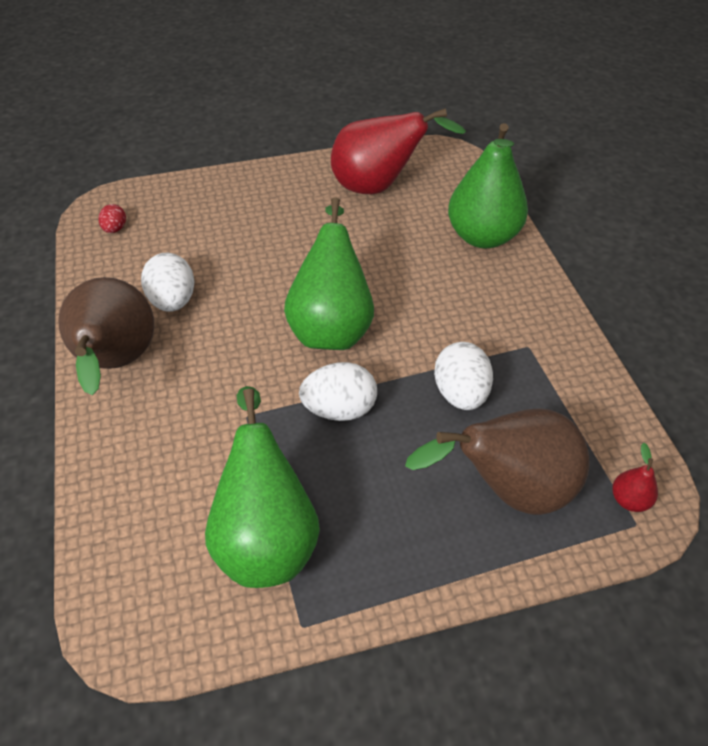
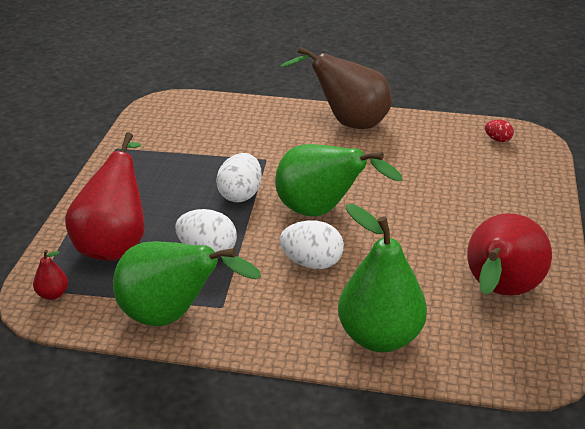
camera: 115 degrees right, 15 degrees down
white egg [141,253,195,312] -> white egg moved to [279,220,344,269]
green pear [205,386,320,588] -> green pear moved to [113,241,261,326]
brown pear [405,408,590,515] -> red pear [65,132,145,261]

